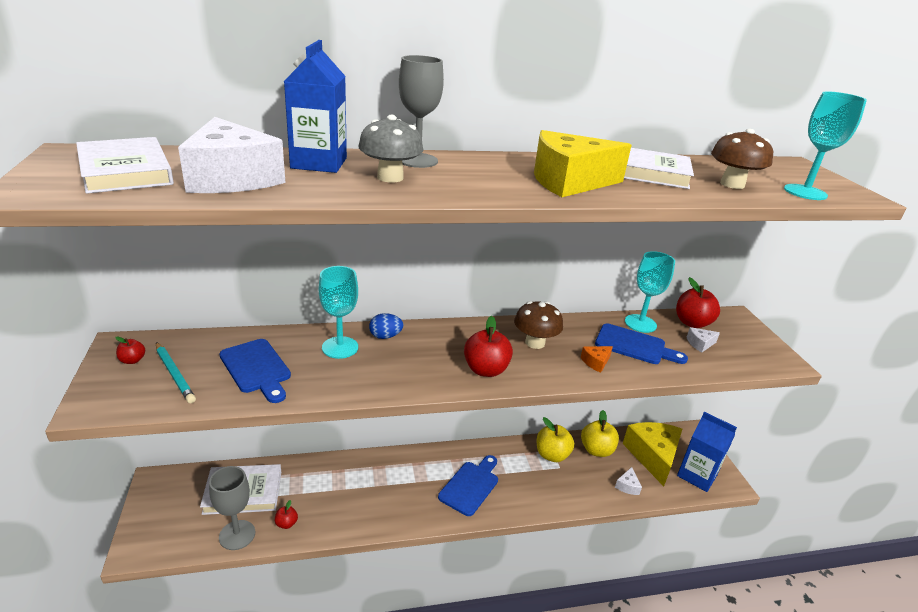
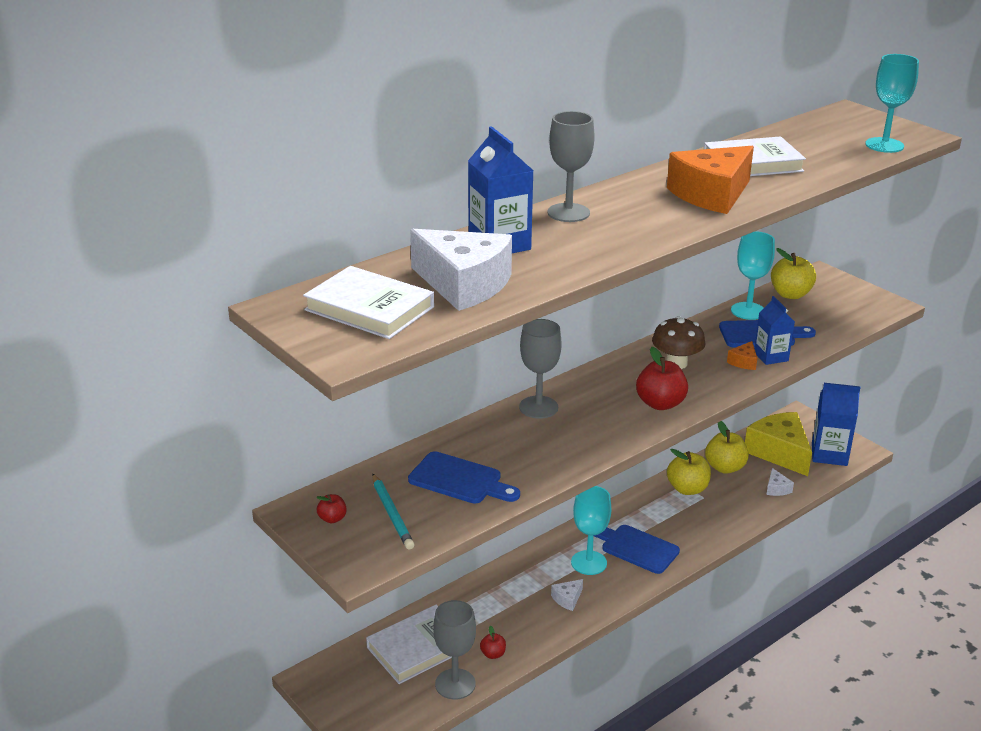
camera: 25 degrees left, 0 degrees up
turquoise pencil [156,342,196,403] -> turquoise pencil turned 45 degrees clockwise [372,474,414,550]
turquoise goblet [319,266,358,359] -> turquoise goblet moved to [571,486,611,575]
grey mushroom [358,115,423,183] -> none
blue egg [369,313,403,339] -> grey goblet [519,319,562,419]
blue cutting board [438,455,498,516] -> blue cutting board turned 60 degrees counterclockwise [594,525,680,574]
yellow cheese [534,130,632,197] -> orange cheese [667,146,754,214]
red apple [676,277,720,328] -> yellow apple [771,248,816,299]
white cheese [687,327,720,353] -> white cheese moved to [551,579,583,611]
brown mushroom [711,129,773,189] -> none
none -> blue carton [754,296,795,365]

